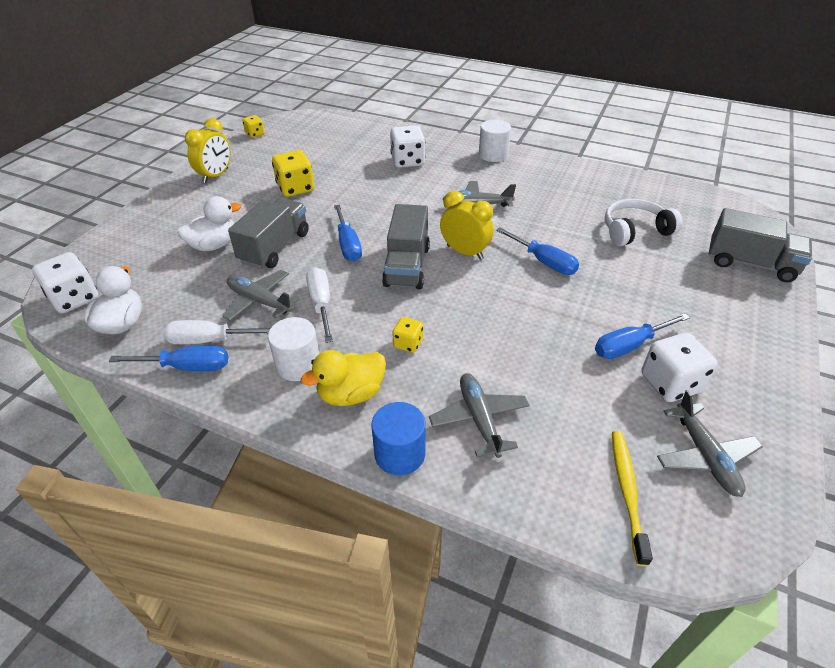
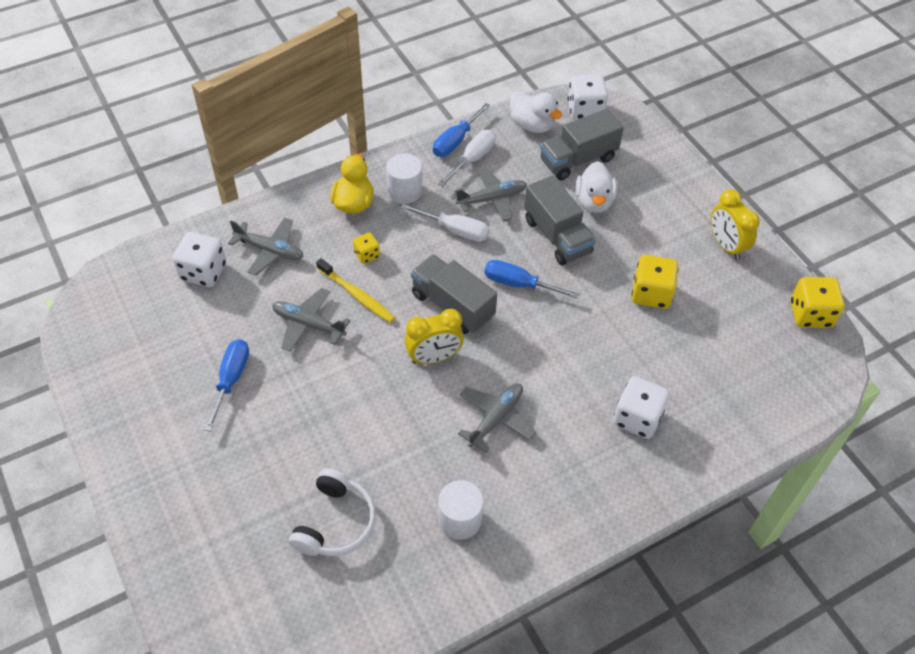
camera: 125 degrees right, 10 degrees up
yellow dice [242,115,265,138] -> yellow dice [791,277,844,328], size x1.79
blue cylinder [371,402,426,475] -> none
white cylinder [479,120,511,162] -> white cylinder moved to [438,480,484,540]
blue screwdriver [496,227,579,275] -> none
yellow toothbrush [612,431,653,566] -> yellow toothbrush moved to [316,258,395,323]
white dice [641,333,718,402] -> white dice moved to [173,232,226,287]
grey plane [657,390,763,497] -> grey plane moved to [272,288,350,352]
grey truck [708,208,812,283] -> grey truck moved to [540,109,624,181]

